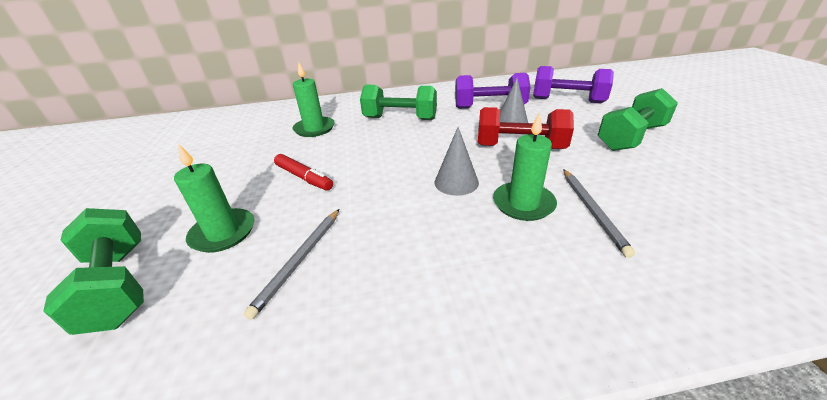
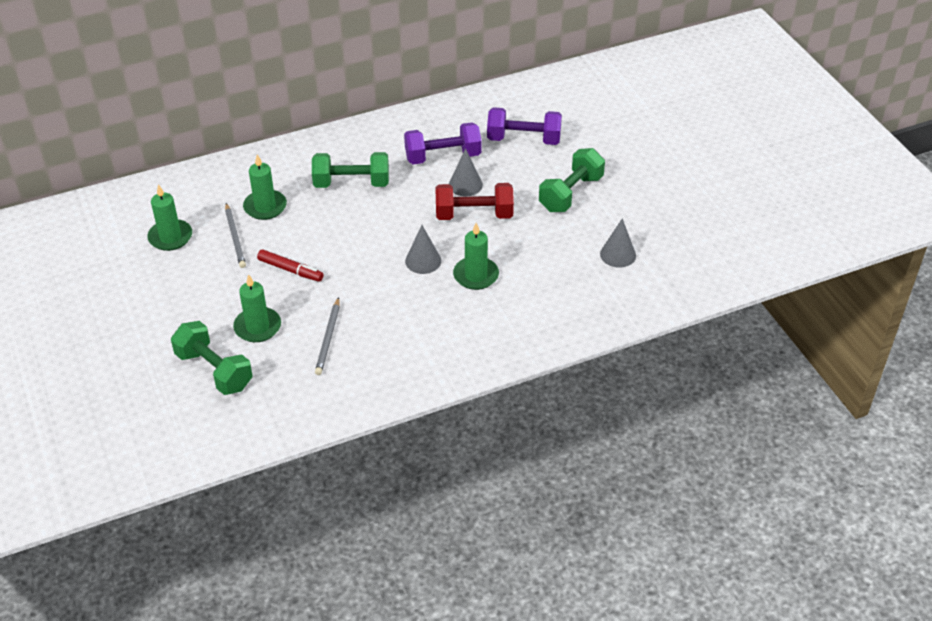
camera: 15 degrees left, 10 degrees up
grey pencil [563,169,635,258] -> grey pencil moved to [225,203,246,268]
none -> green candle [147,184,192,251]
none -> grey cone [600,218,636,267]

